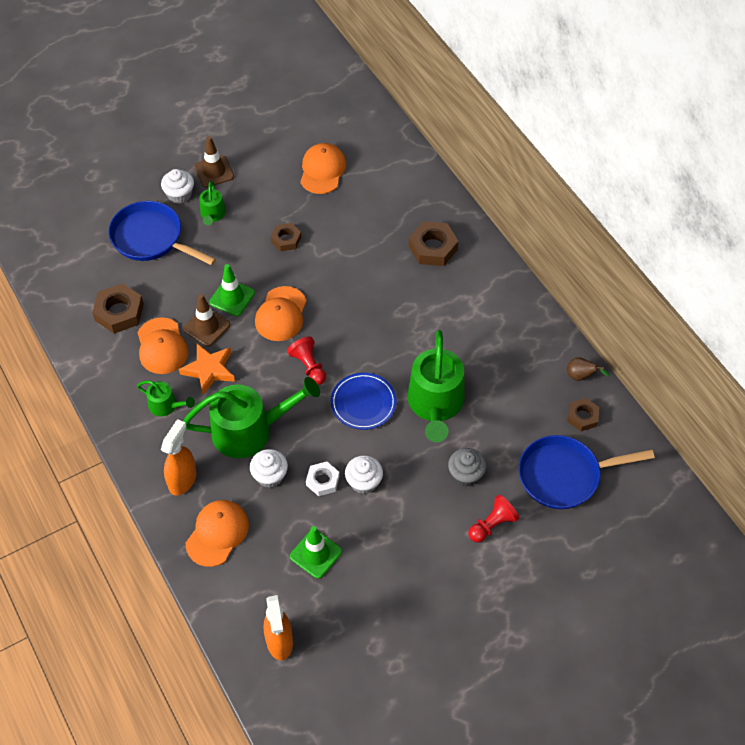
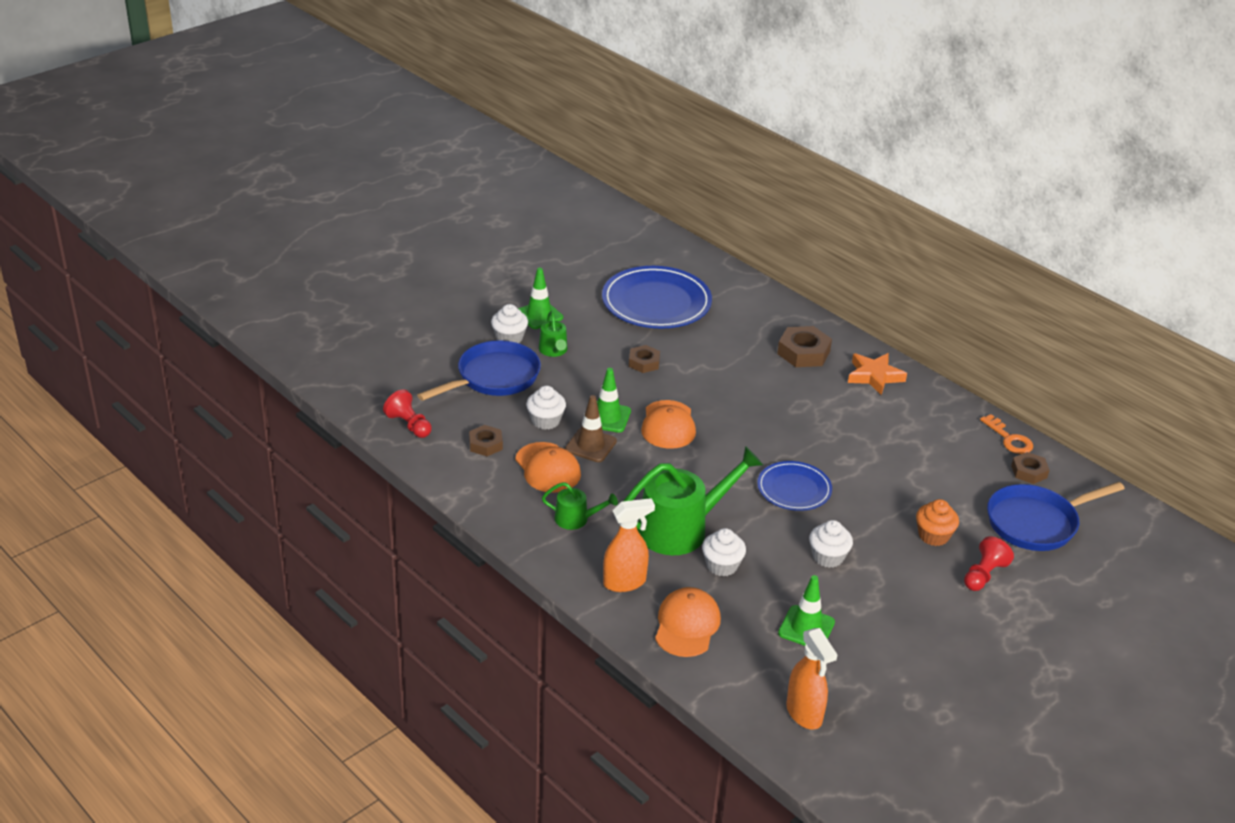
camera: 15 degrees left, 20 degrees down
brown nut [92,283,144,333] -> brown nut [469,425,503,456], size x0.63
blue pan [108,201,216,265] -> blue pan turned 120 degrees clockwise [417,340,541,401]
orange spray bottle [161,419,196,495] -> orange spray bottle turned 60 degrees clockwise [603,498,655,592]
orange star [179,344,235,395] -> orange star moved to [848,353,907,395]
brown traffic cone [194,136,234,188] -> green traffic cone [518,268,563,329]
red pawn [287,336,326,385] -> red pawn moved to [383,389,431,438]
orange cap [300,143,346,194] -> blue plate [602,266,712,329]
white nut [306,461,340,496] -> none
green watering can [407,330,465,442] -> none
grey cupcake [448,448,486,486] -> orange cupcake [916,499,959,546]
brown pear [567,357,609,381] -> orange key [980,414,1033,454]
none -> white cupcake [526,386,566,430]

